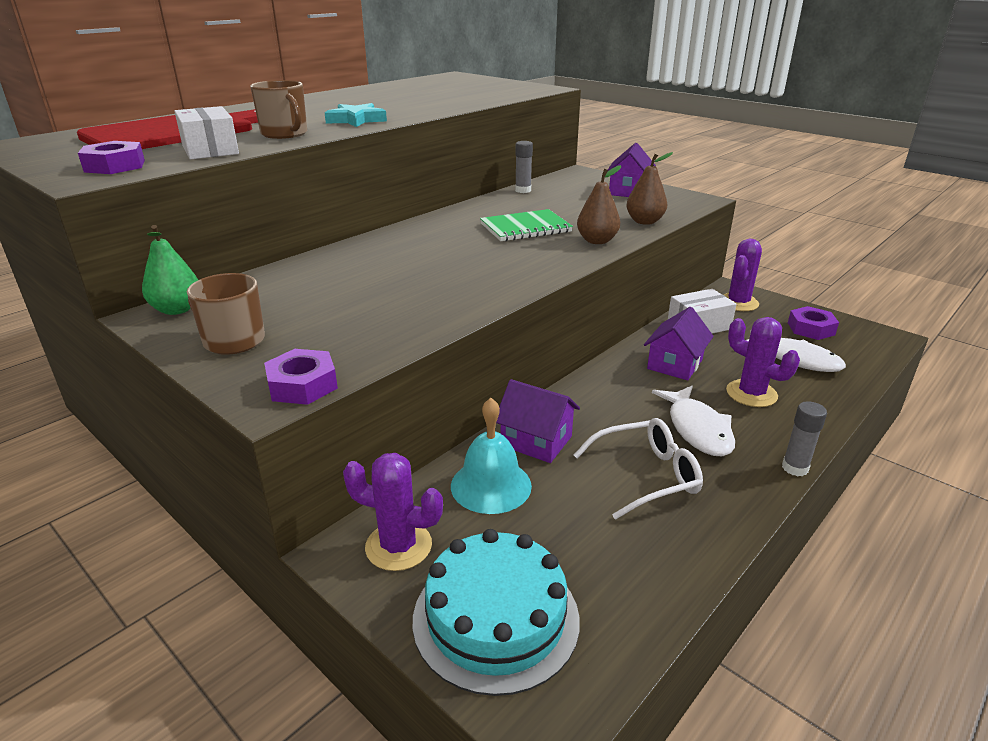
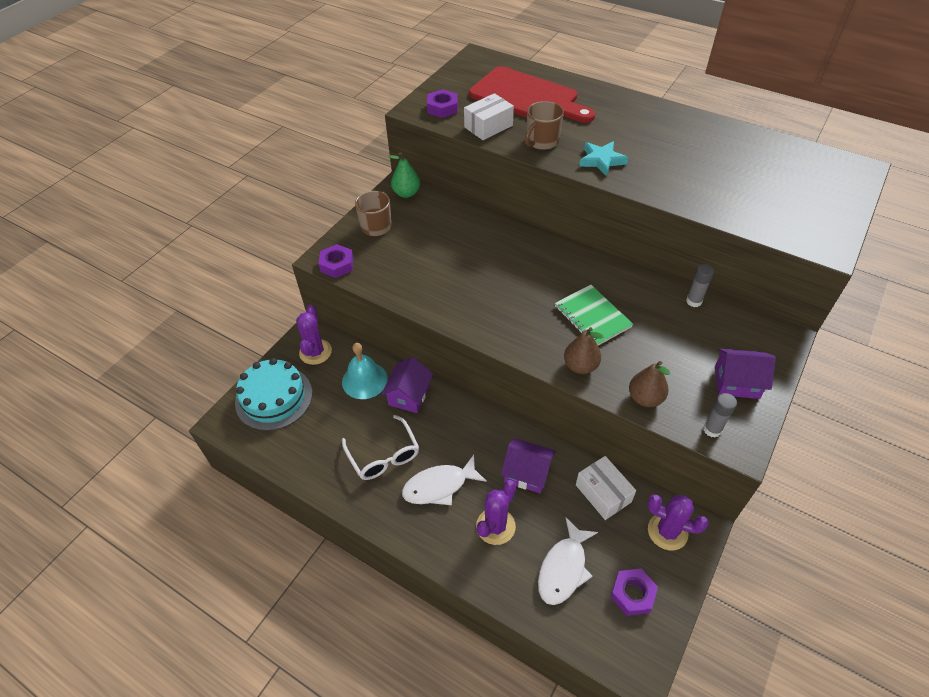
camera: 80 degrees right, 20 degrees up
grey glue stick [782,401,827,476] -> grey glue stick moved to [703,393,737,438]

